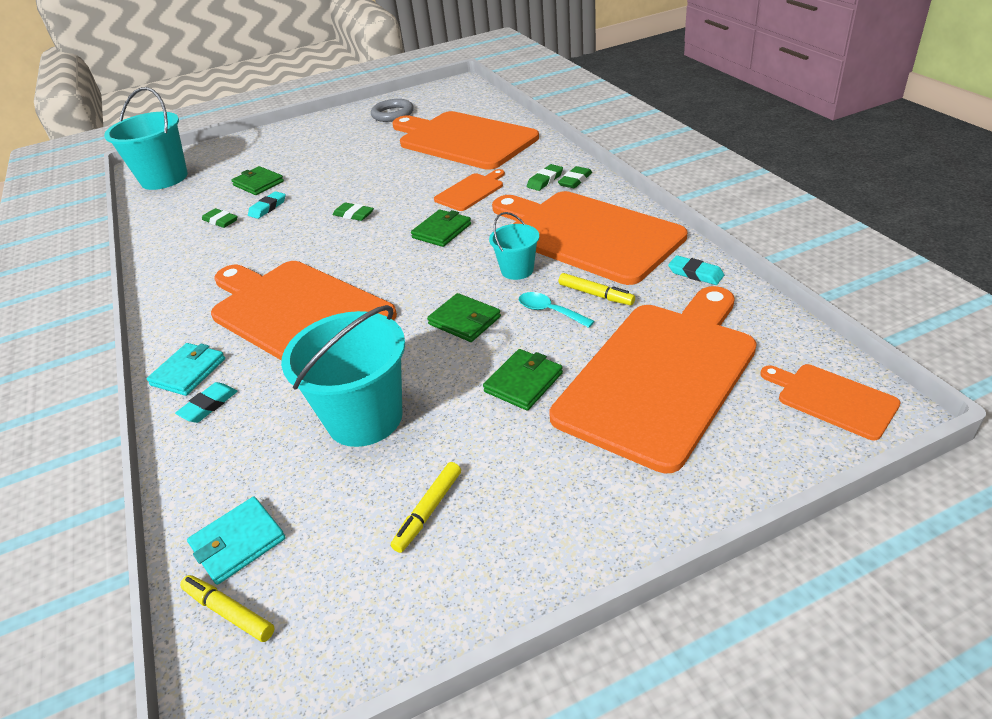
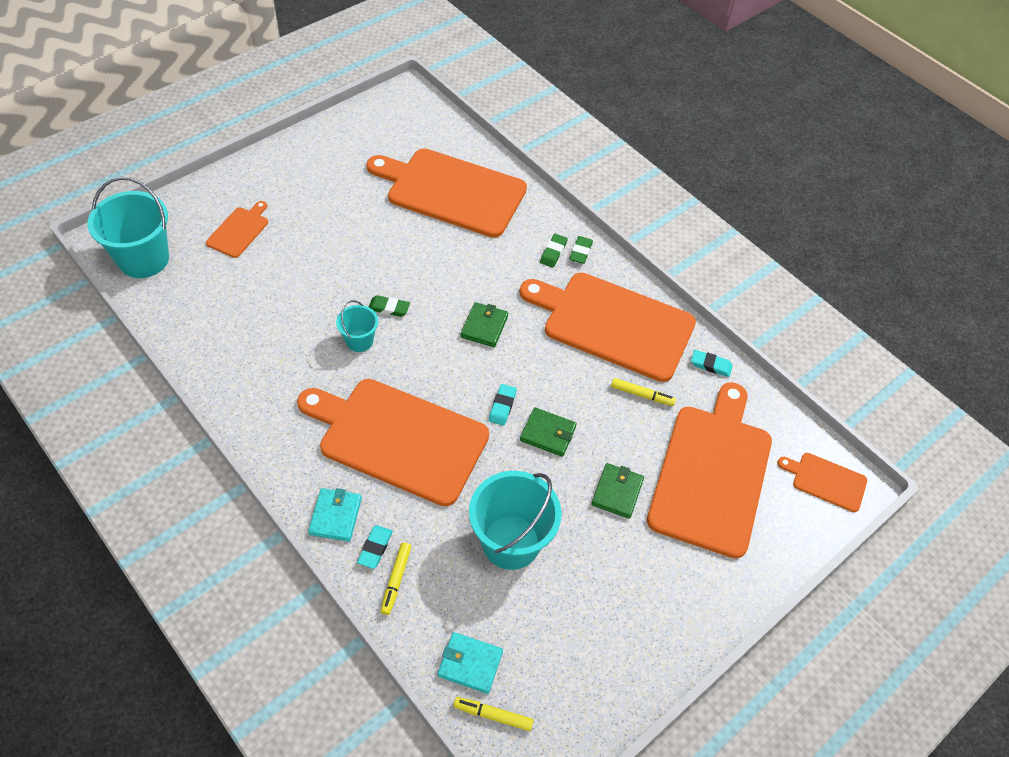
camera: 25 degrees left, 15 degrees up
turquoise wallet [187,496,286,585] -> turquoise wallet turned 75 degrees clockwise [438,632,503,694]
green eraser [202,208,238,228] -> none
green wallet [231,166,284,195] -> none
turquoise eraser [248,191,286,219] -> turquoise eraser moved to [489,384,517,426]
grey ring [371,99,414,122] -> none
yellow marker [391,462,461,553] -> yellow marker moved to [380,542,411,615]
orange cutting board [434,169,505,211] -> orange cutting board moved to [206,201,268,258]
turquoise bucket [489,212,539,280] -> turquoise bucket moved to [336,300,378,352]
turquoise spoon [519,292,594,328] -> none

